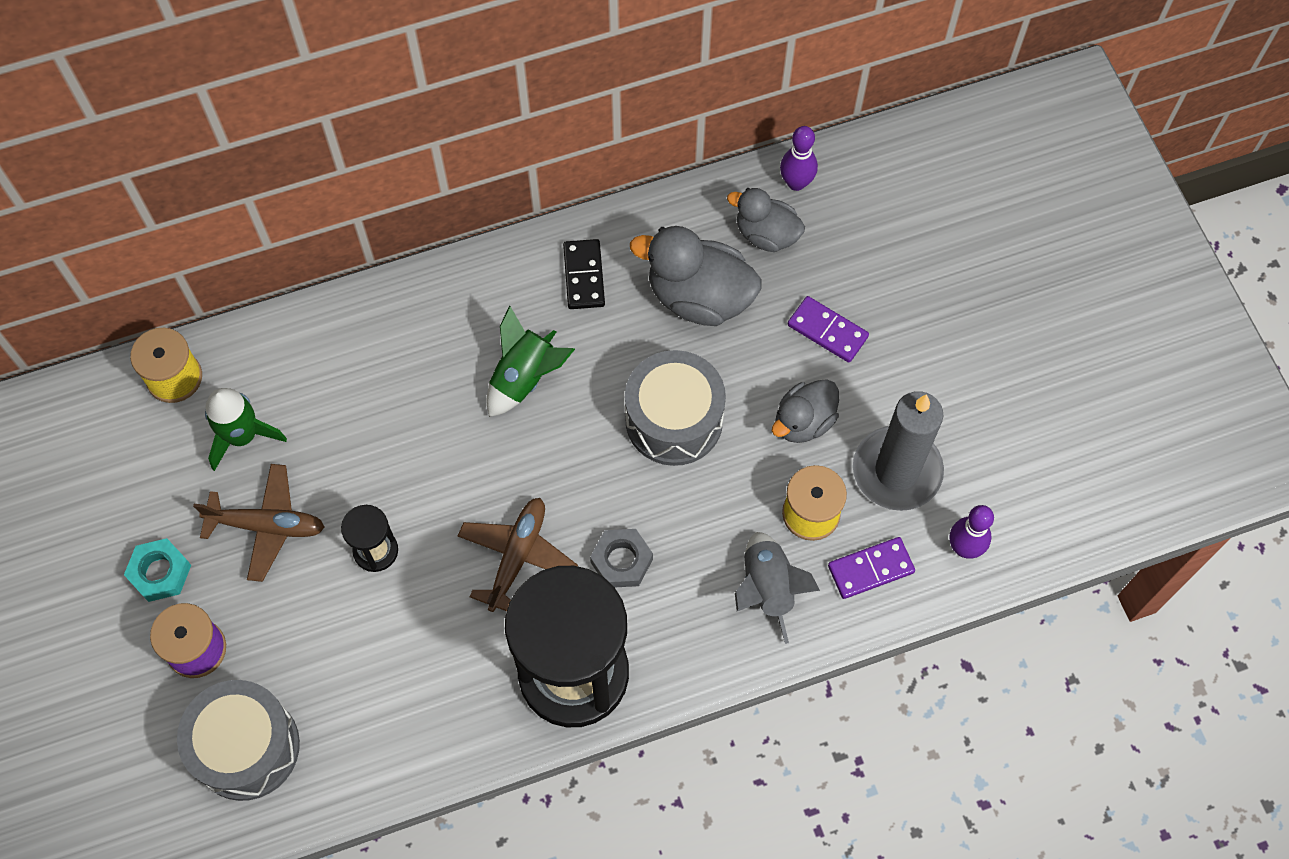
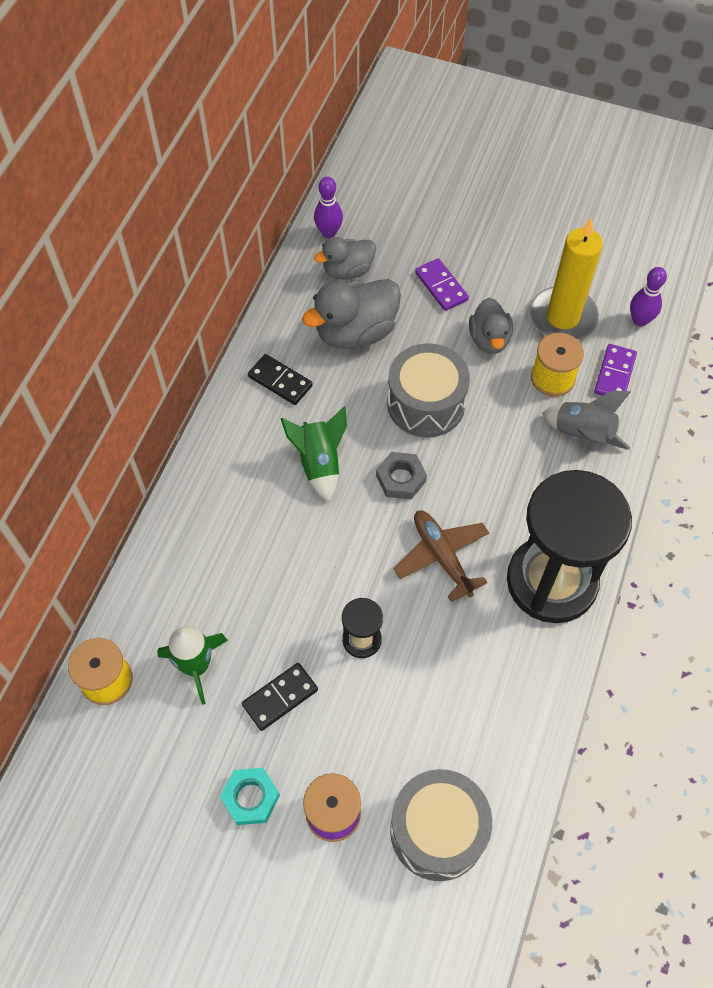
camera: 50 degrees left, 5 degrees down
brown plane [193,464,325,582] -> black domino [242,663,318,731]
grey nut [590,529,653,587] -> grey nut moved to [376,452,427,500]
purple domino [788,296,869,363] -> purple domino turned 75 degrees clockwise [415,258,469,311]
grey candle [853,391,944,511] -> yellow candle [530,218,603,340]

